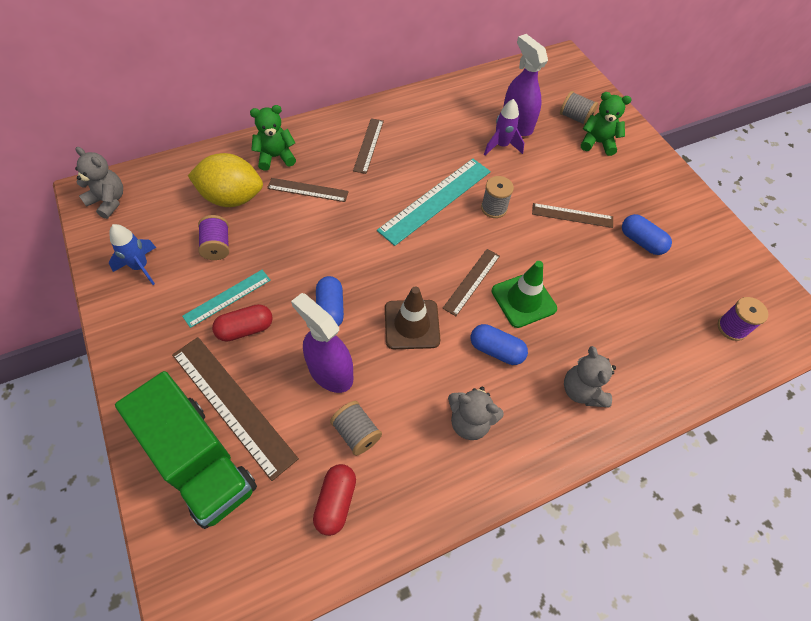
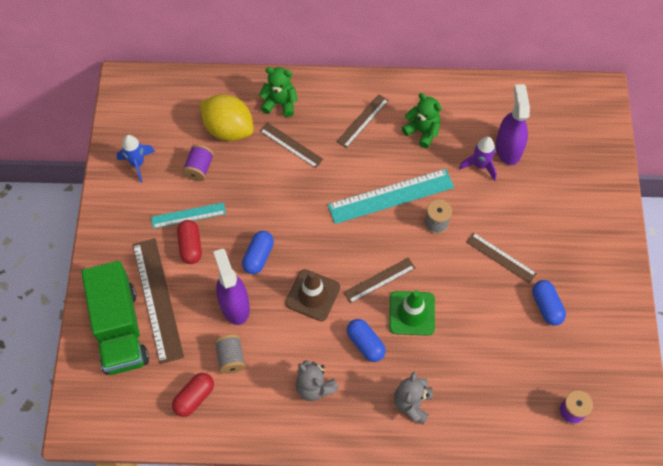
camera: 30 degrees right, 5 degrees up
grey teddy bear [75,147,123,219] -> none
red capsule [212,304,273,342] -> red capsule turned 75 degrees clockwise [177,220,202,264]
grey spool [560,91,598,125] -> none
green teddy bear [581,92,631,156] -> green teddy bear moved to [402,93,442,148]

